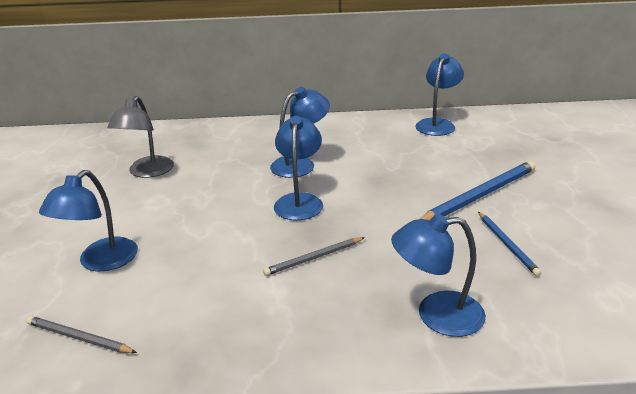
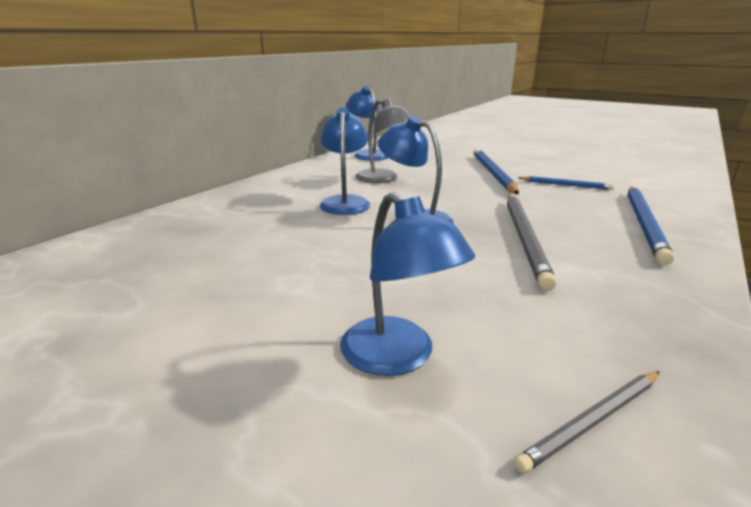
camera: 55 degrees left, 5 degrees down
grey lamp [107,96,174,178] -> grey lamp moved to [356,99,411,183]
grey pencil [263,237,365,276] -> grey pencil [507,195,557,291], size x1.81
blue lamp [391,214,486,337] -> blue pencil [628,187,674,265]

